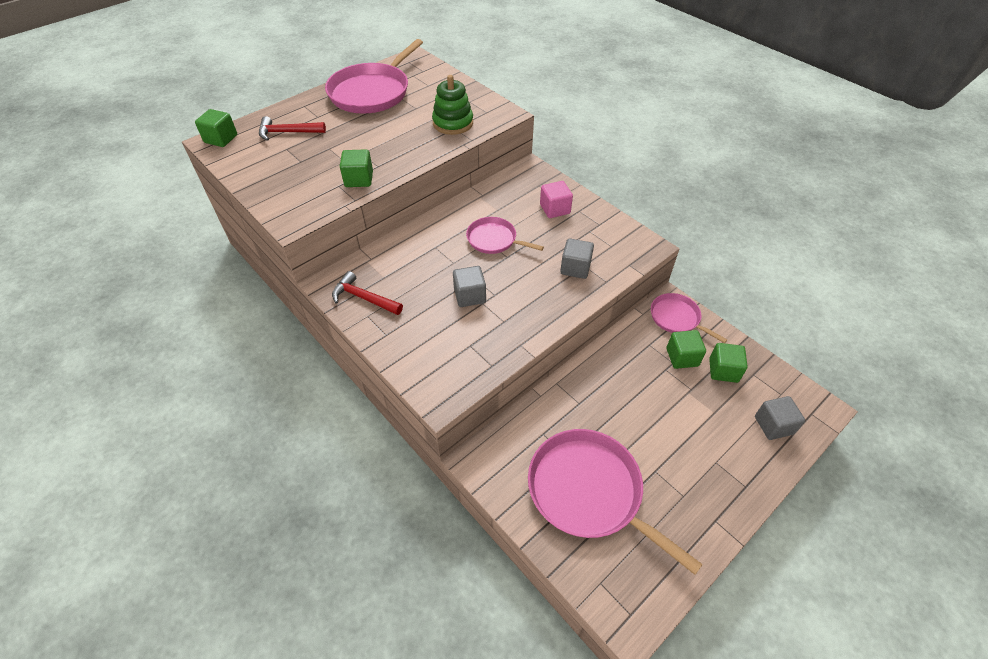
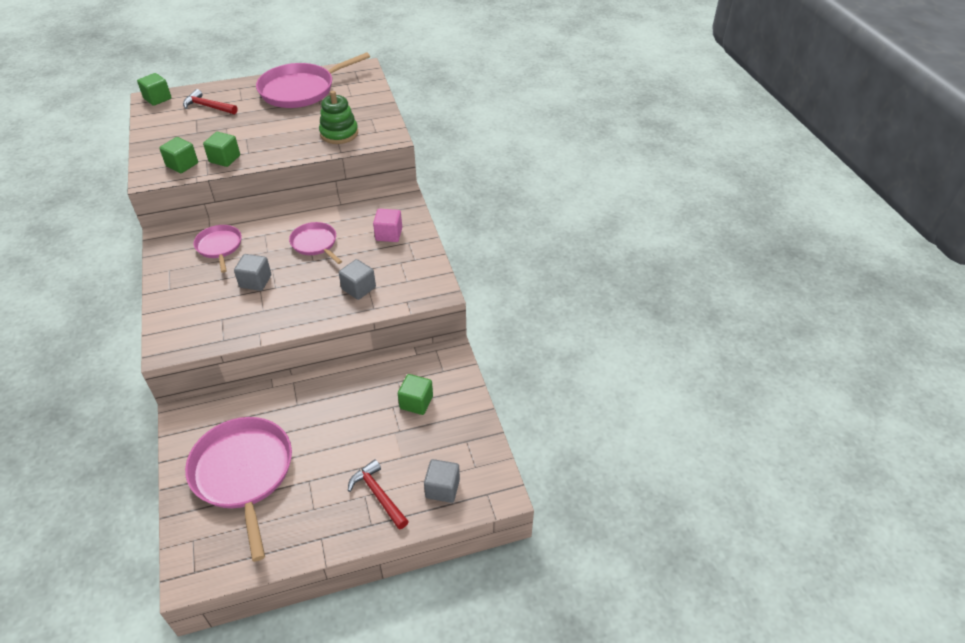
camera: 25 degrees right, 5 degrees down
red hammer [332,271,403,315] -> red hammer moved to [348,459,409,529]
pink pan [651,293,727,343] -> pink pan moved to [194,225,242,273]
green cube [709,343,748,383] -> green cube moved to [159,137,198,173]

